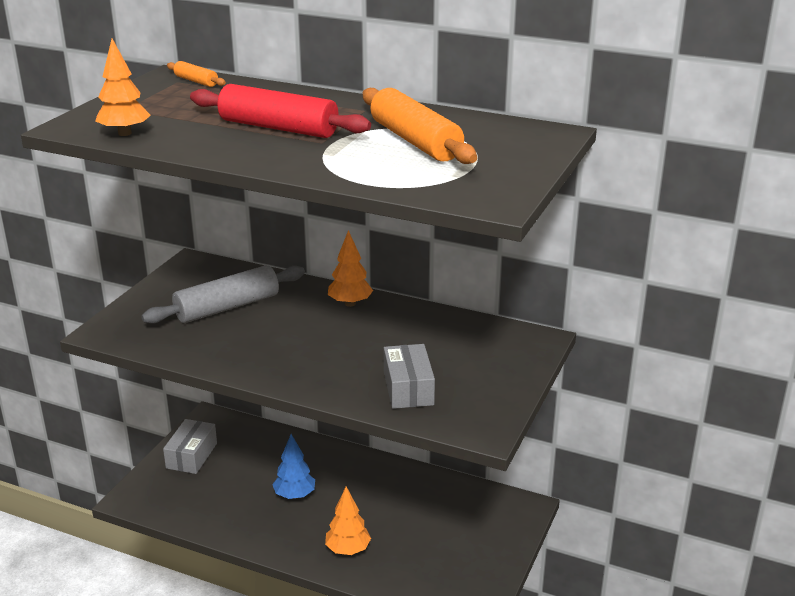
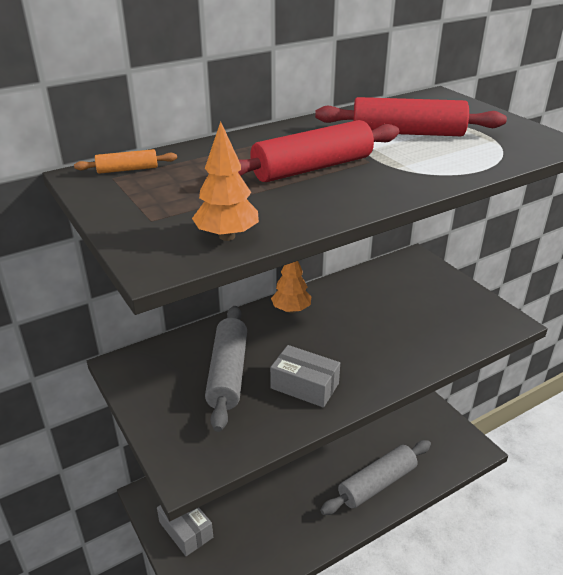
camera: 55 degrees left, 5 degrees up
blue tree [272,434,315,499] -> none
orange tree [325,487,371,555] -> grey rolling pin [320,440,431,515]
orange rolling pin [363,88,477,164] -> red rolling pin [315,97,507,136]
grey box [384,344,435,409] -> grey box moved to [270,345,340,408]

